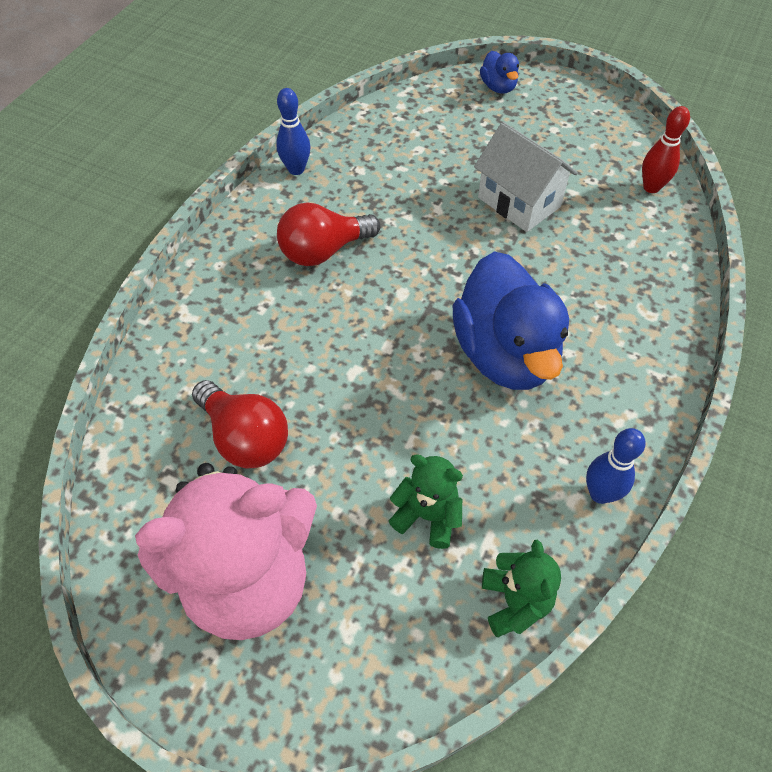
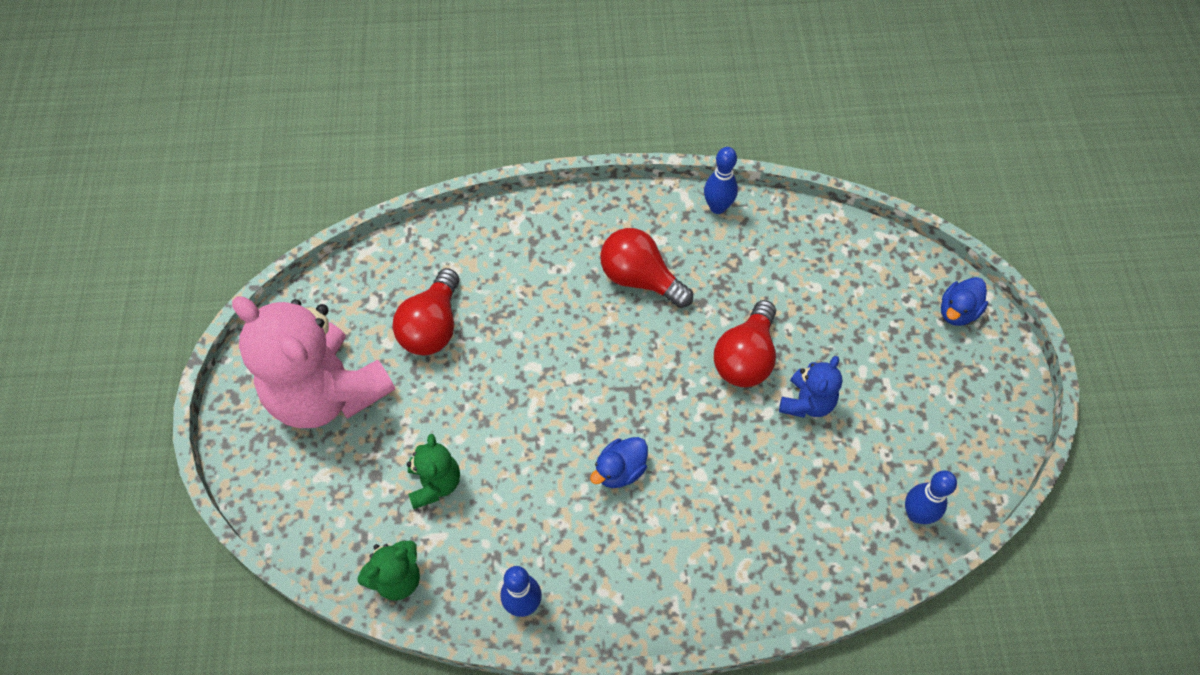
camera: 60 degrees right, 5 degrees up
blue duck [453,251,569,390] -> blue duck [590,437,648,488], size x0.45
white house [474,122,578,232] -> blue teddy bear [779,356,842,418]
red bowling pin [642,106,690,193] -> blue bowling pin [905,470,957,524]
none -> red light bulb [714,300,776,387]

